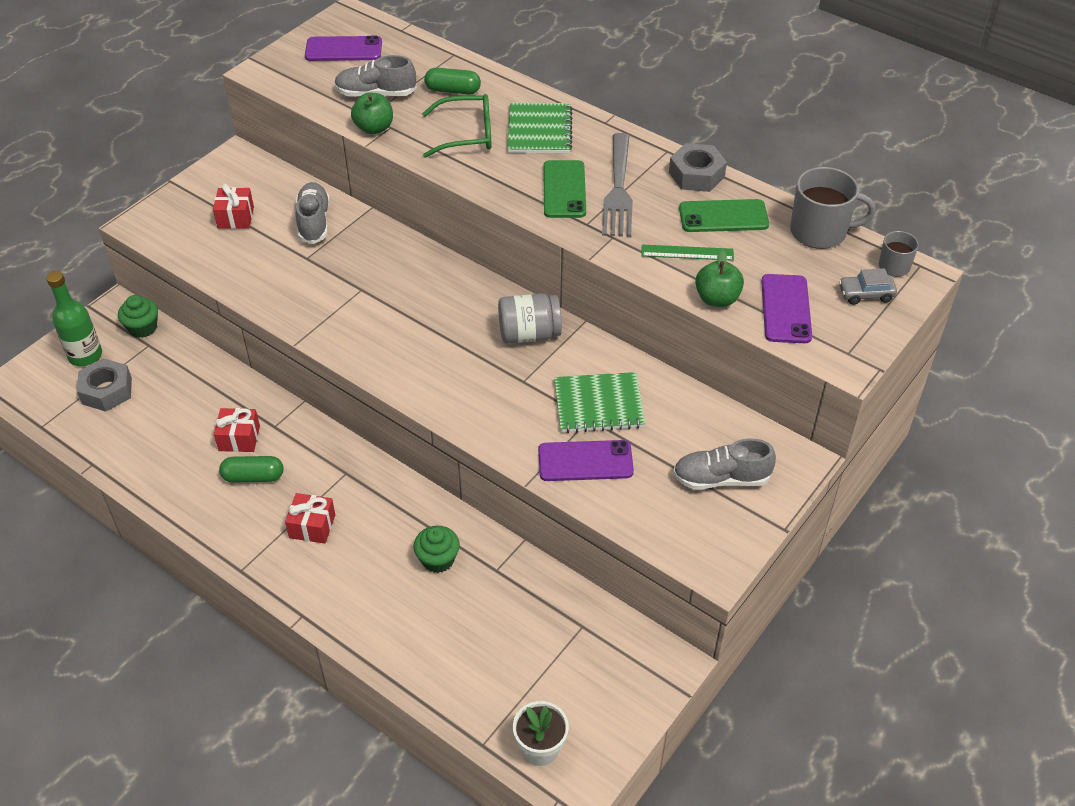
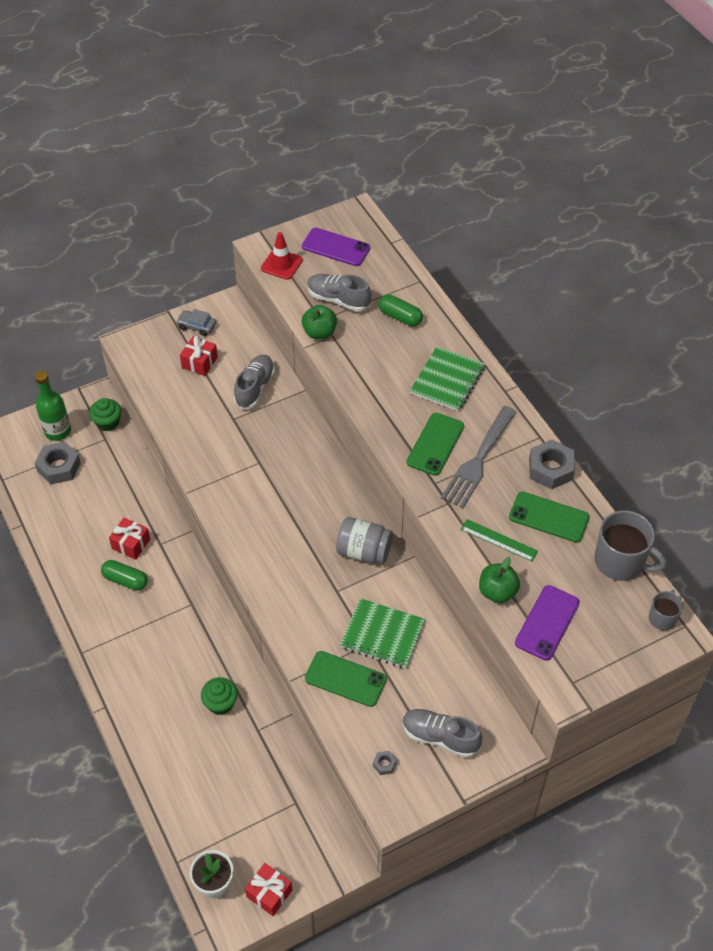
camera: 25 degrees right, 5 degrees up
red gift [285,493,335,544] -> red gift moved to [245,863,292,916]
green glasses [422,94,492,158] -> none
purple phone [538,440,634,481] -> green phone [305,651,387,707]
grey car [839,268,897,305] -> grey car moved to [176,309,216,336]
none -> red traffic cone [261,232,303,280]
none -> grey nut [373,751,397,775]

